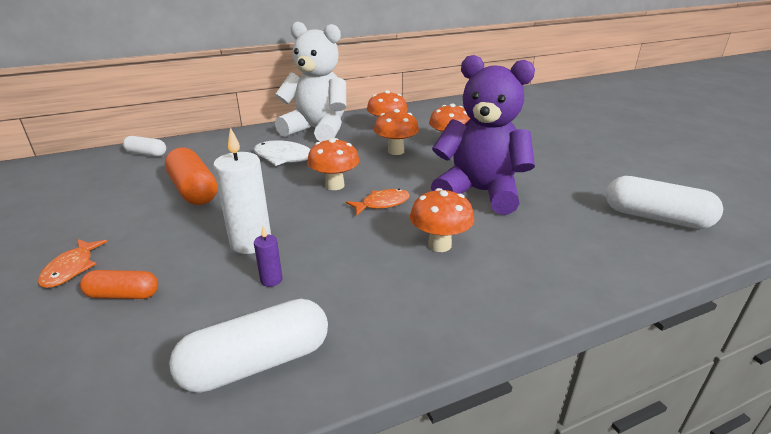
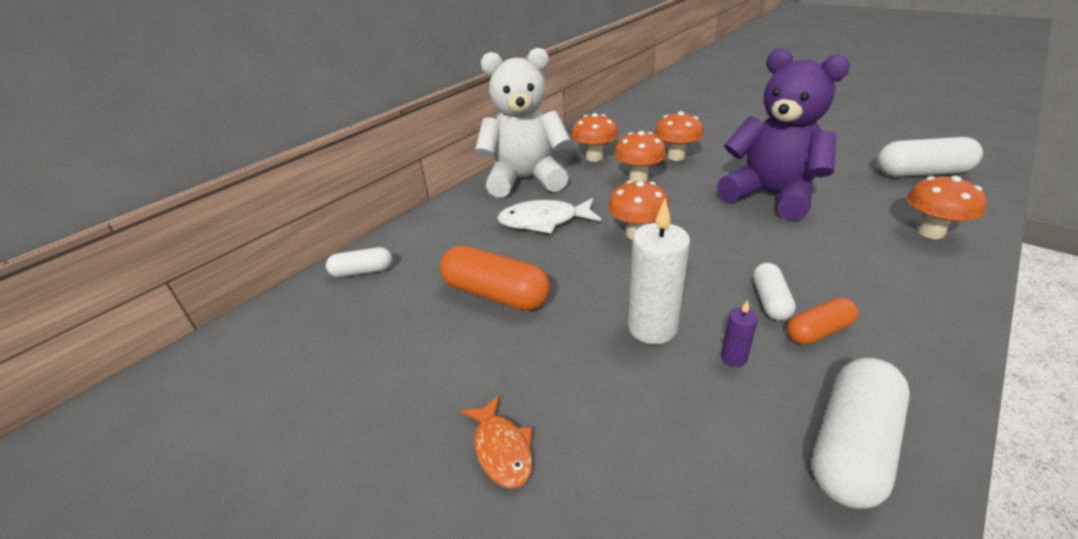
camera: 25 degrees left, 5 degrees up
orange capsule [80,270,158,299] -> orange capsule moved to [787,297,858,345]
orange fish [346,189,410,215] -> none
orange mushroom [410,188,474,252] -> orange mushroom moved to [907,176,986,239]
purple teddy bear [431,55,535,215] -> purple teddy bear turned 45 degrees clockwise [717,48,850,220]
none -> white capsule [753,263,796,321]

